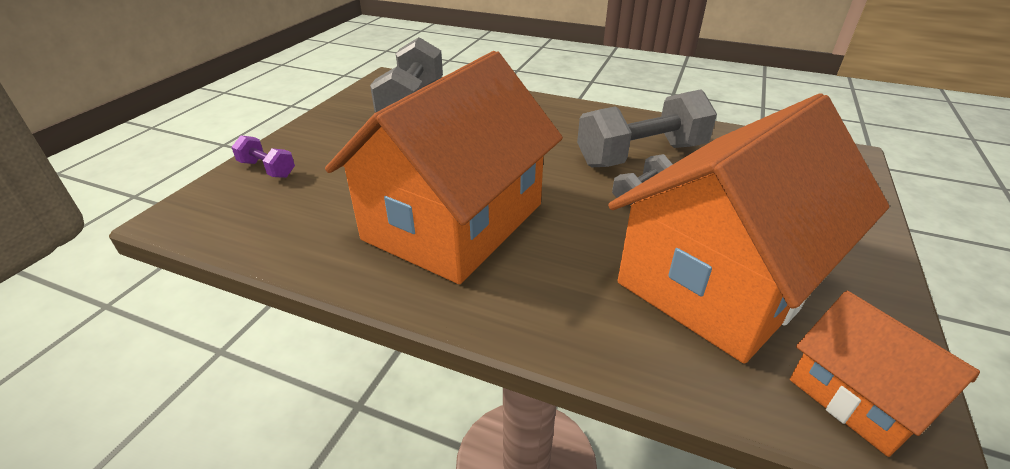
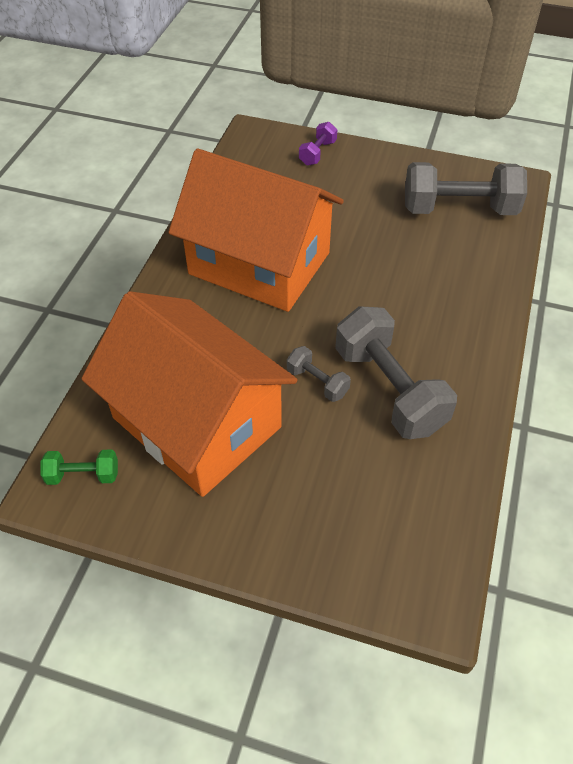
camera: 85 degrees right, 15 degrees up
orange house [790,291,980,457] -> green dumbbell [40,450,118,485]

